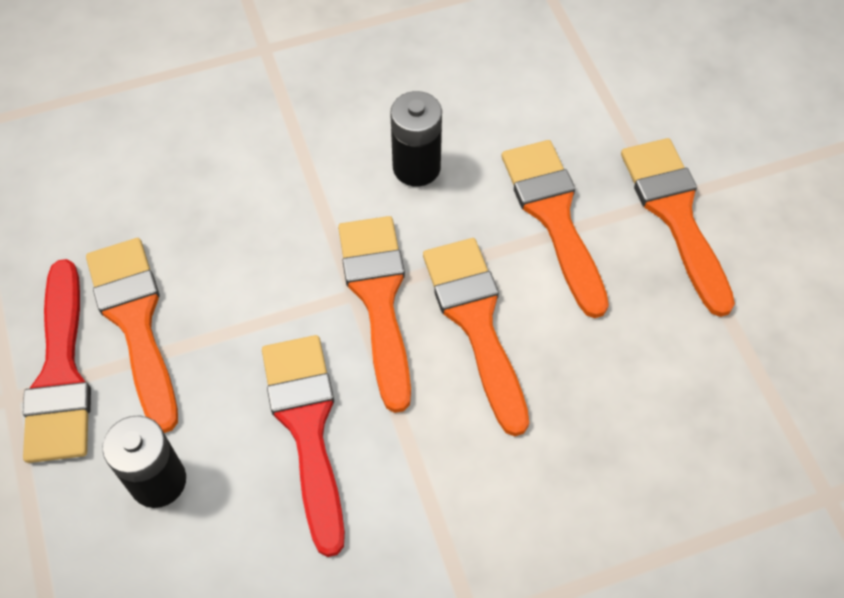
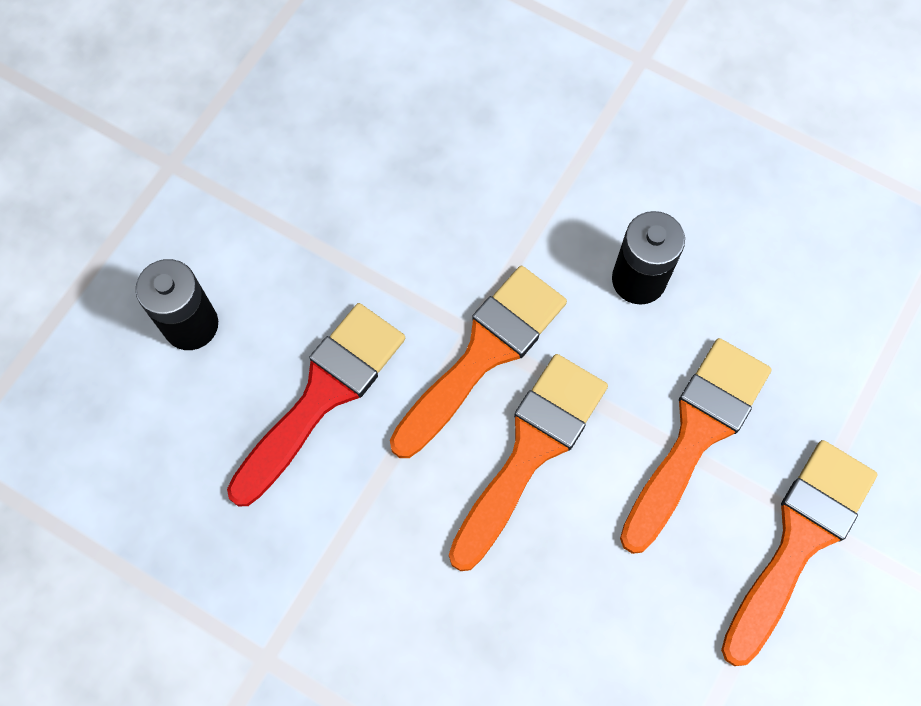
camera: 50 degrees right, 10 degrees up
red brush [23,259,91,463] -> none
orange brush [86,238,178,433] -> none

